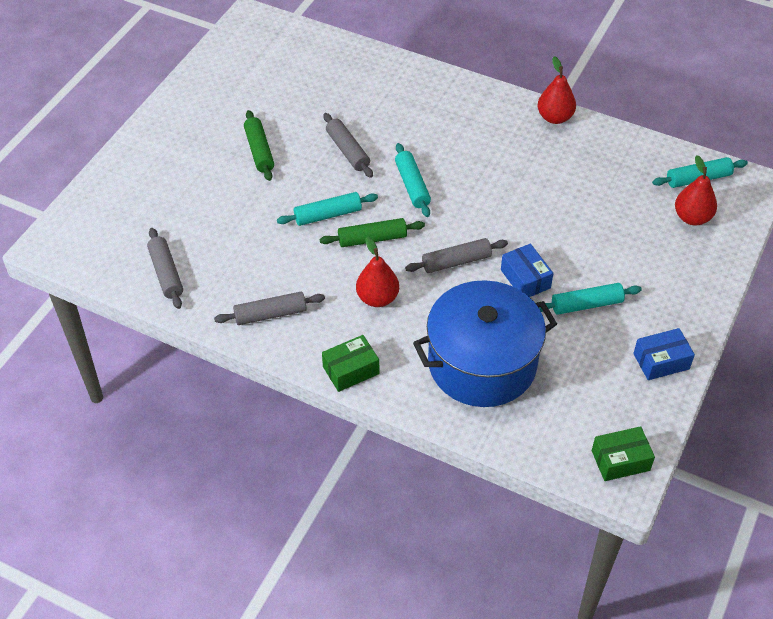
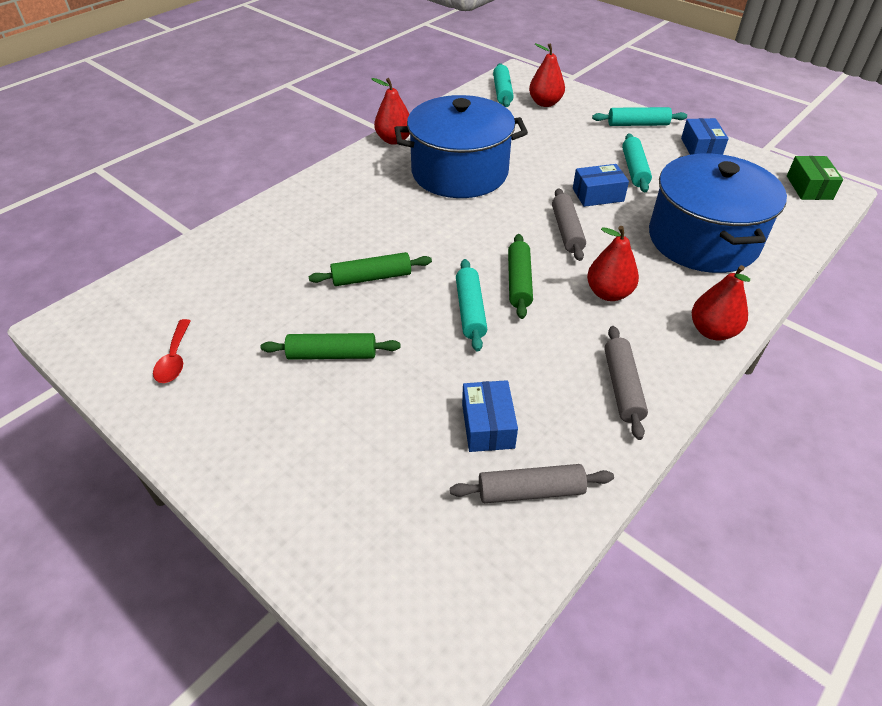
camera: 75 degrees left, 5 degrees down
green box [322,335,379,392] -> red pear [692,265,750,340]
grey rolling pin [323,113,373,178] -> green rolling pin [309,252,432,286]
turquoise rolling pin [395,143,431,217] -> turquoise rolling pin moved to [592,107,687,126]
none -> red spoon [153,319,191,383]
none -> blue pot [394,95,528,198]
none -> blue box [462,380,518,452]

